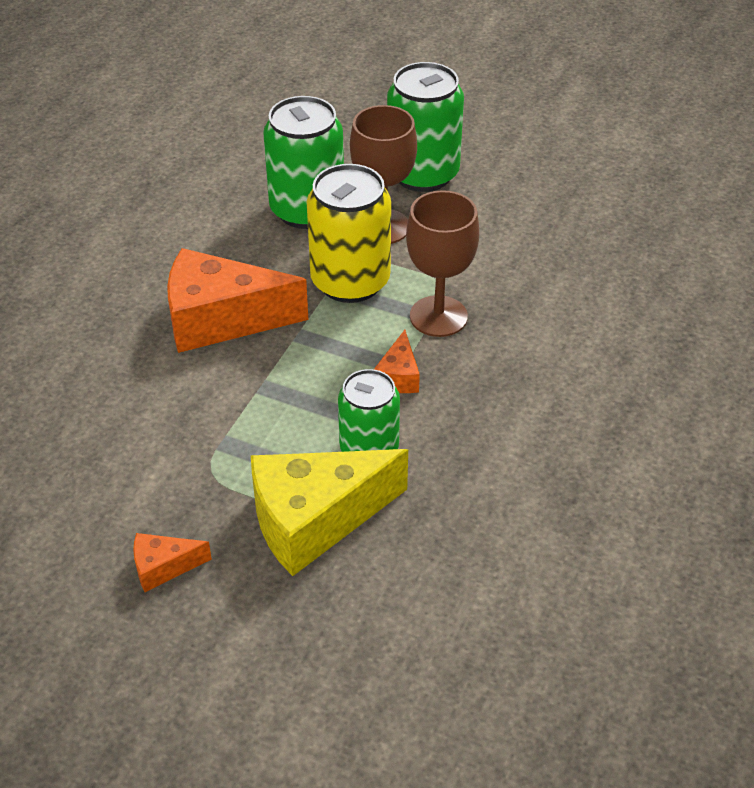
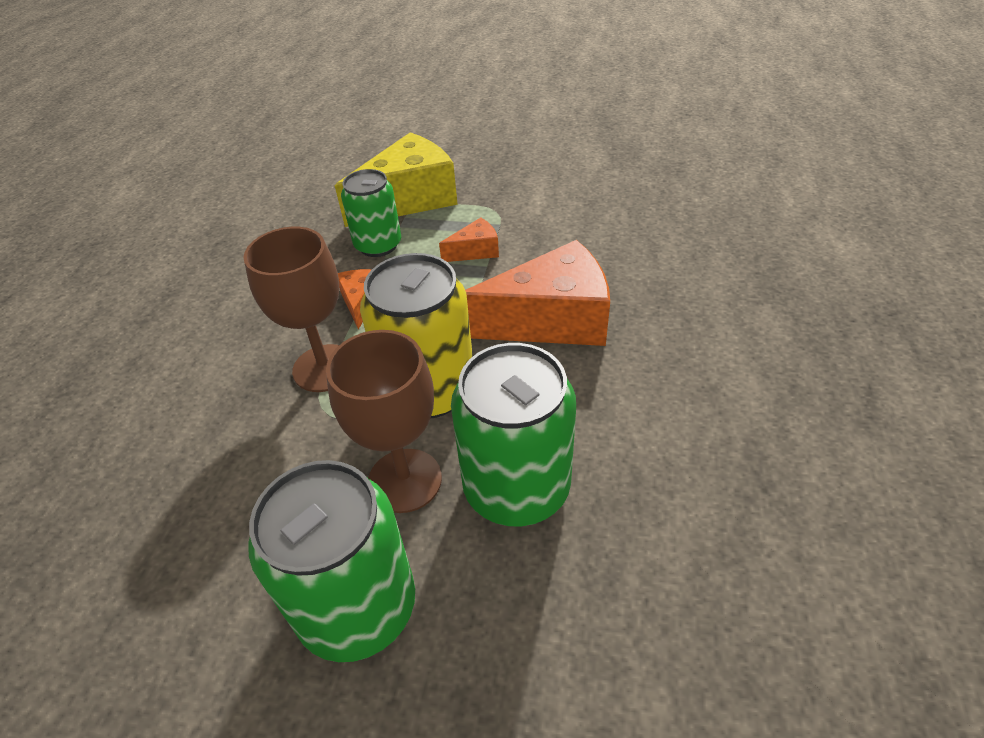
camera: 170 degrees right, 0 degrees up
orange cheese [133,533,212,592] -> orange cheese moved to [439,218,499,262]

